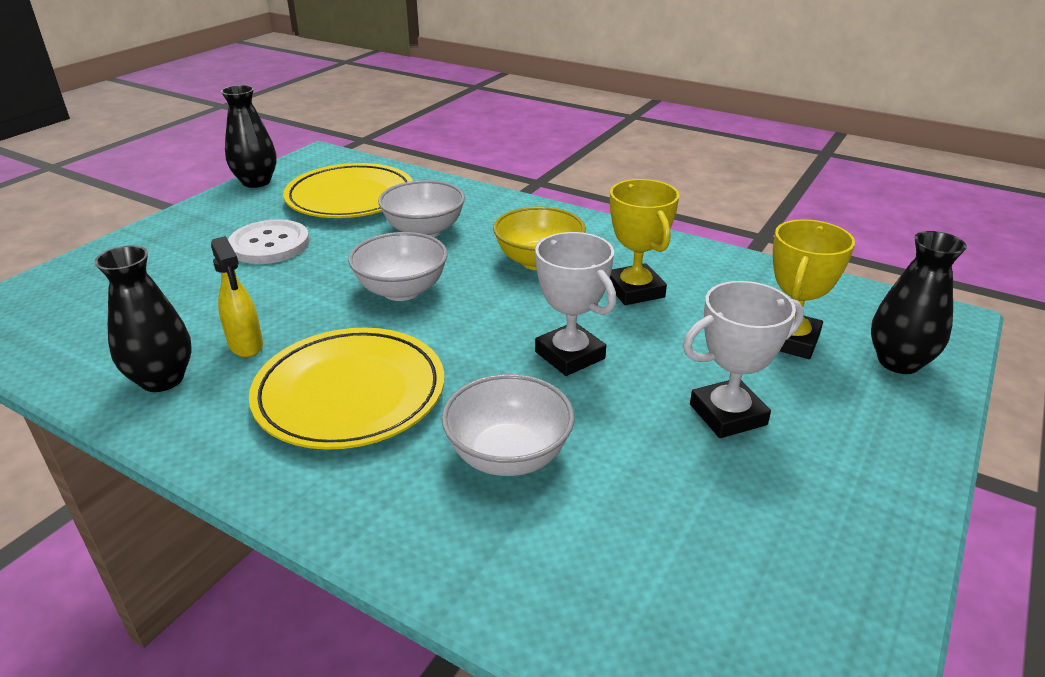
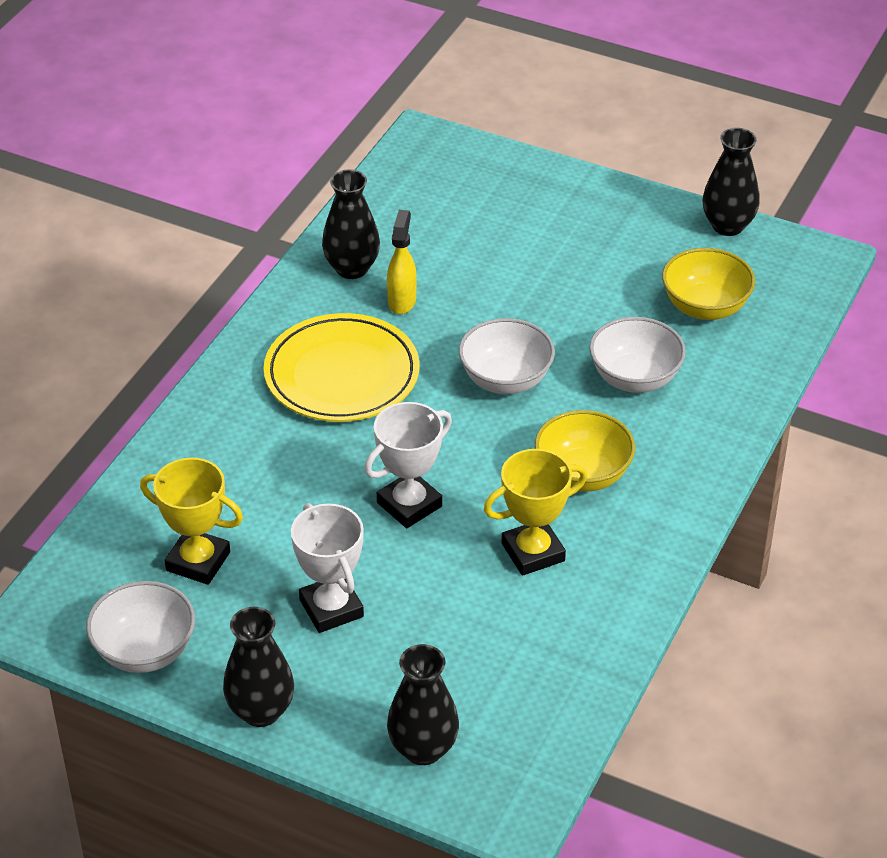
camera: 85 degrees right, 10 degrees up
yellow spray bottle [211,236,263,357] -> yellow spray bottle turned 135 degrees clockwise [387,210,417,314]
white button [228,219,310,264] -> none
yellow plate [283,163,413,218] -> yellow bowl [662,248,755,320]
white bowl [442,374,575,476] -> white bowl moved to [86,581,195,673]
yellow trophy [773,219,855,359] -> yellow trophy moved to [140,458,243,585]
none -> black vase [223,607,294,727]

